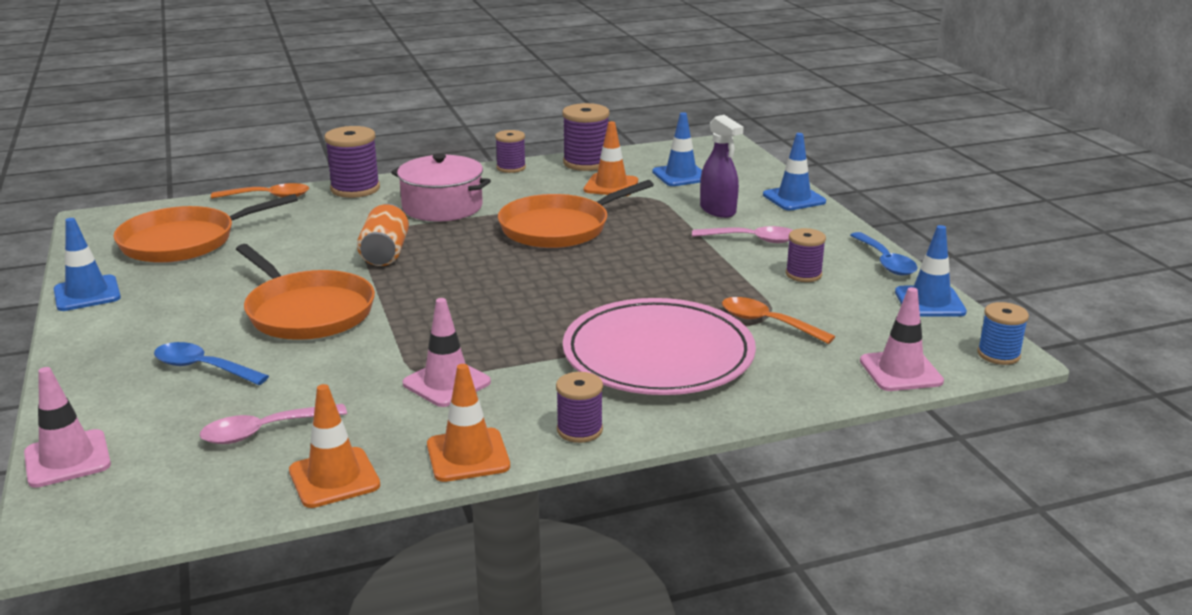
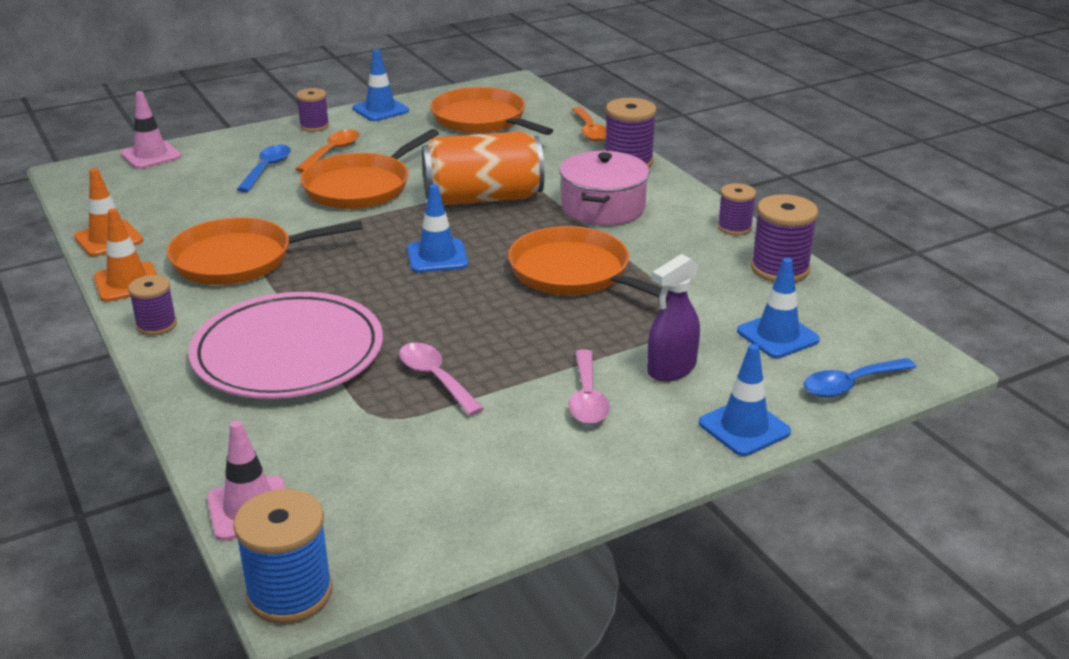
camera: 80 degrees right, 5 degrees up
pink spoon [200,404,347,444] -> pink spoon moved to [399,343,484,416]
orange can [357,204,409,266] -> orange can [422,131,544,205], size x1.66
pink traffic cone [403,298,491,407] -> orange pan [167,217,363,285]
orange traffic cone [584,121,638,196] -> none
orange spoon [722,297,835,344] -> orange spoon moved to [296,130,359,173]
purple spool [786,228,826,282] -> purple spool moved to [296,88,329,132]
blue spoon [850,232,918,275] -> blue spoon moved to [804,358,917,397]
blue traffic cone [895,225,967,317] -> blue traffic cone moved to [407,184,468,273]
blue spool [978,302,1029,365] -> blue spool [233,489,333,624], size x1.59

